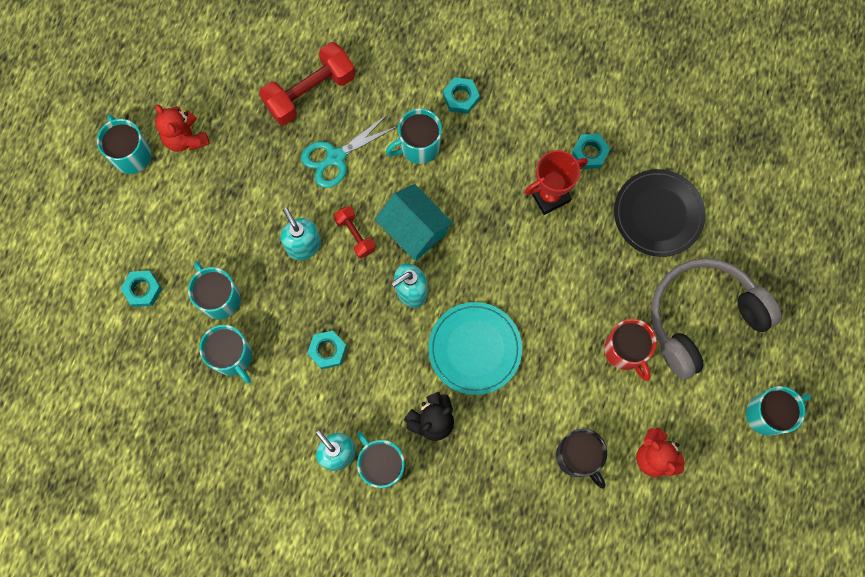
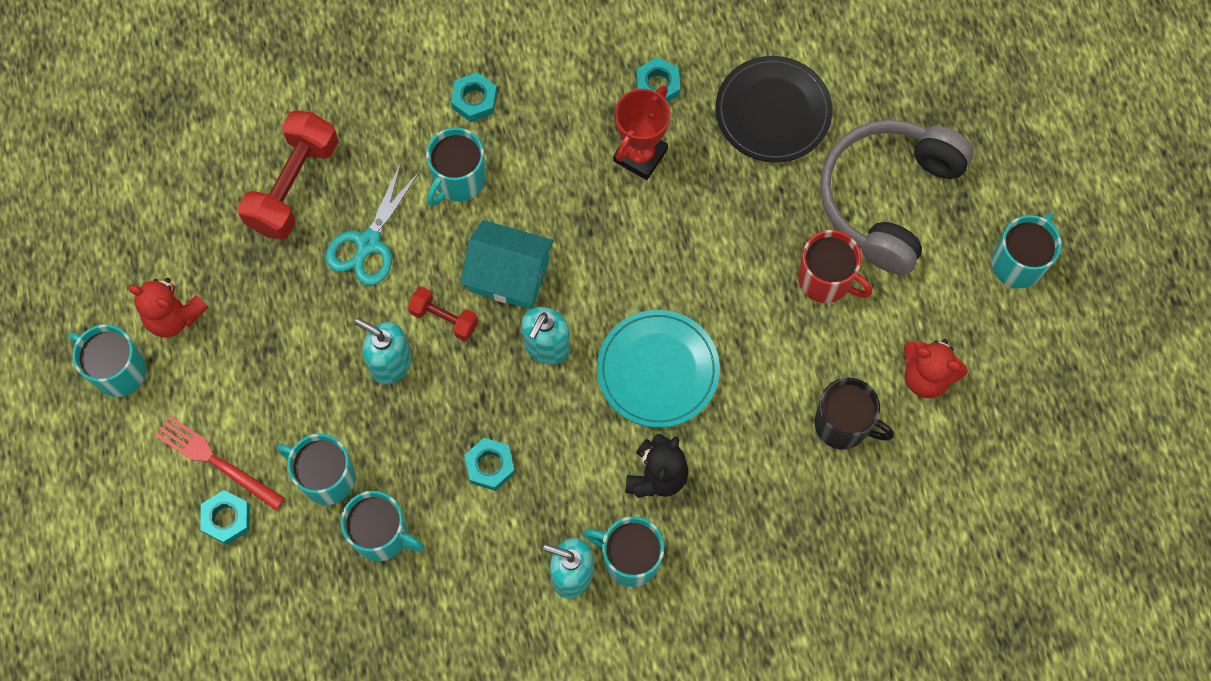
camera: 30 degrees left, 5 degrees down
none -> red fork [155,416,285,510]

